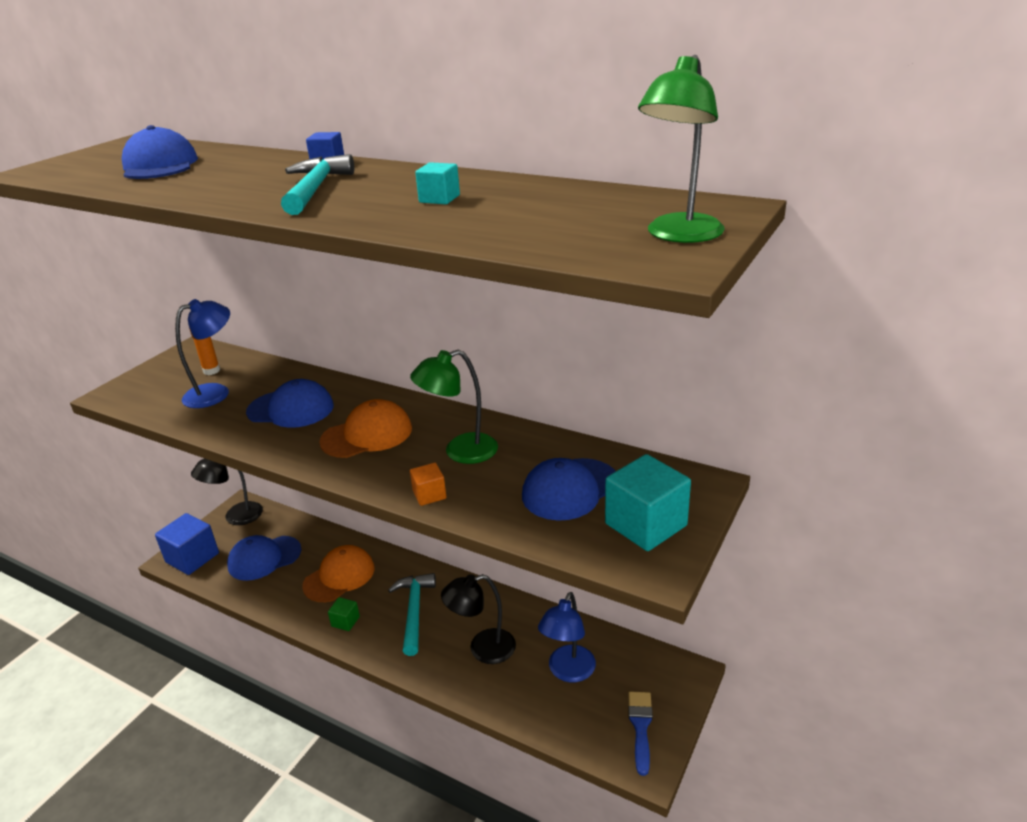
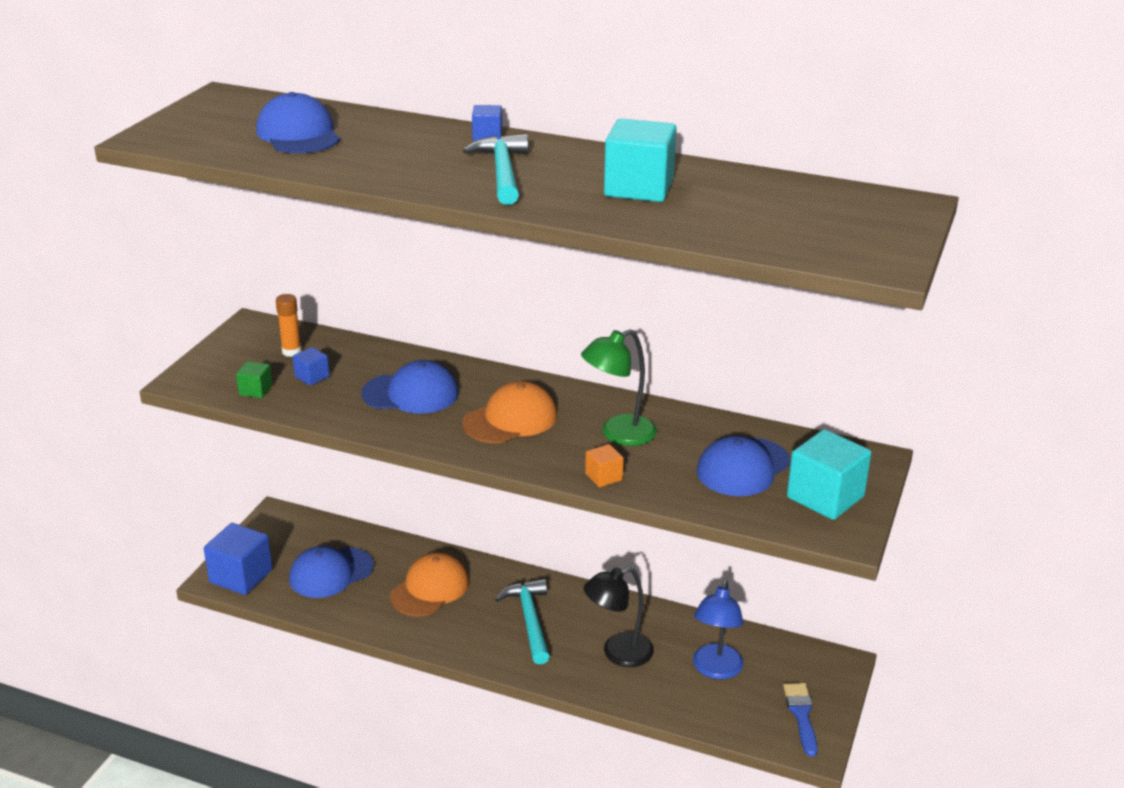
camera: 10 degrees left, 0 degrees up
blue lamp [175,299,230,408] -> blue cube [293,347,329,386]
black lamp [191,458,263,525] -> none
green cube [328,597,360,631] -> green cube moved to [236,361,272,398]
turquoise cube [415,162,460,204] -> turquoise cube [604,118,677,202], size x1.99
green lamp [638,55,725,243] -> none

